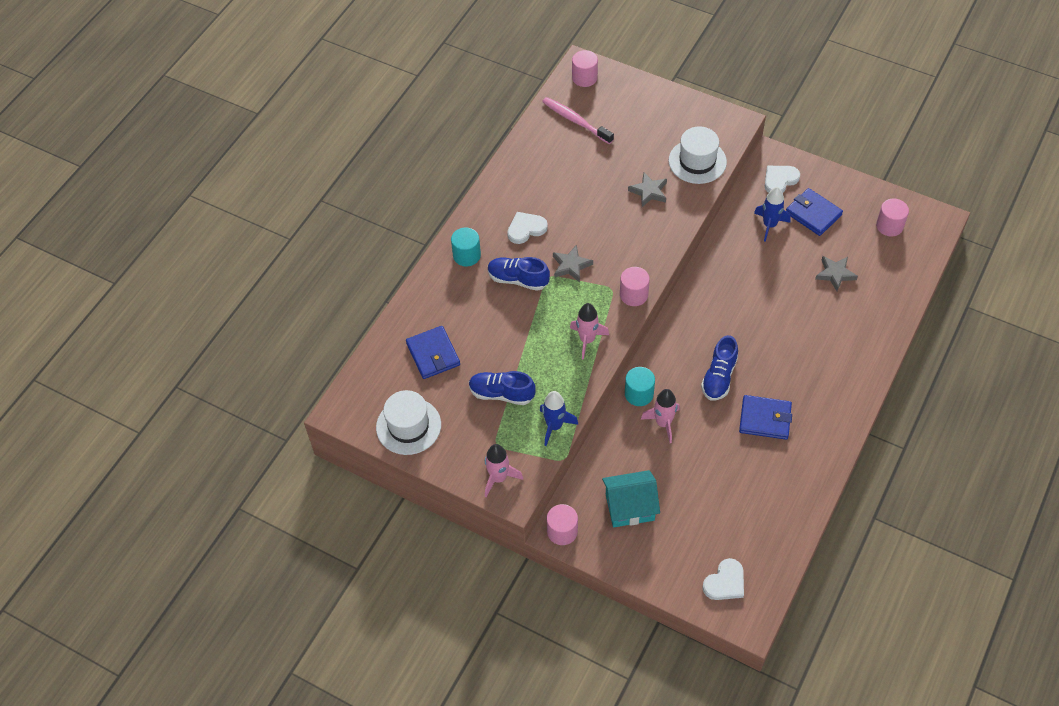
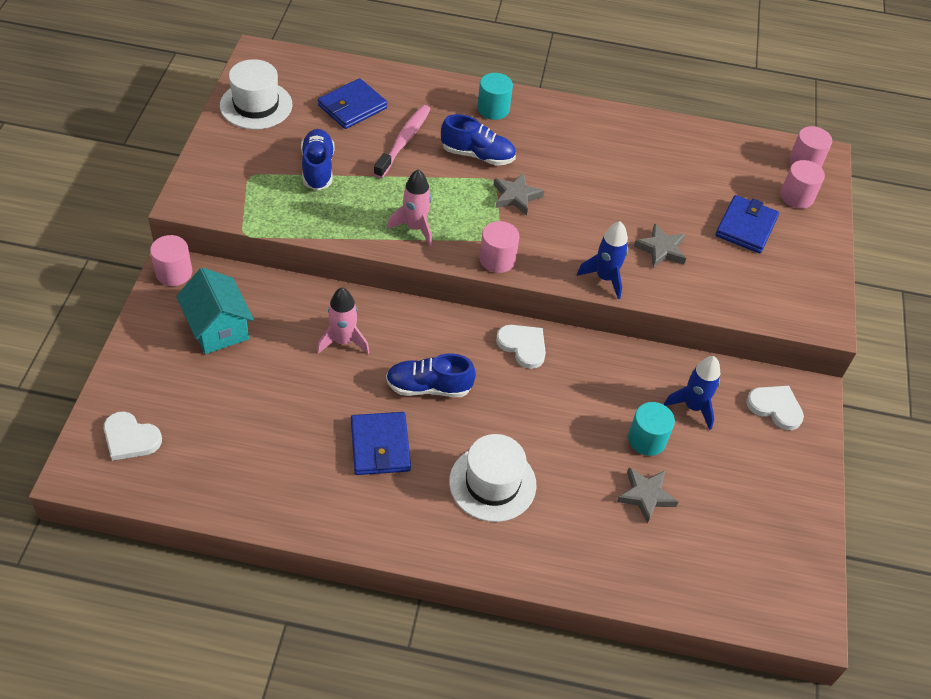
camera: 65 degrees right, 5 degrees down
pink rocket [485,444,523,498] -> none
blue shoe [488,257,550,291] -> blue shoe turned 105 degrees clockwise [441,114,516,166]
white heart [507,212,548,244] -> white heart moved to [496,325,546,369]
blue rocket [540,391,578,446] -> blue rocket moved to [577,221,628,299]
pink toothbrush [542,97,614,144] -> pink toothbrush moved to [374,105,430,178]
turquoise cylinder [625,367,655,406] -> turquoise cylinder moved to [628,402,675,456]
white hat [669,126,727,184] -> white hat moved to [449,434,537,522]
blue wallet [786,188,843,236] -> blue wallet moved to [715,195,779,253]
pink cylinder [876,199,909,236] -> pink cylinder moved to [780,160,825,209]

